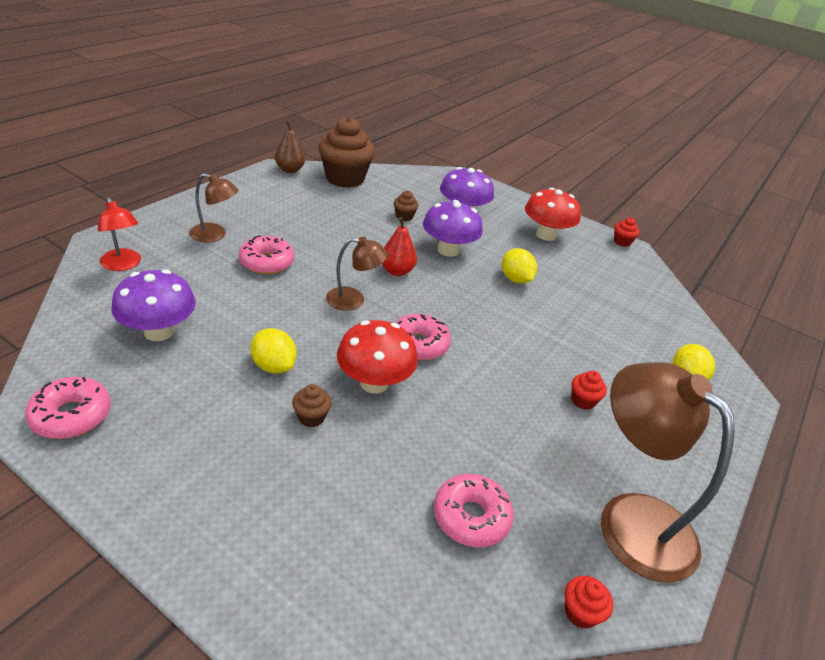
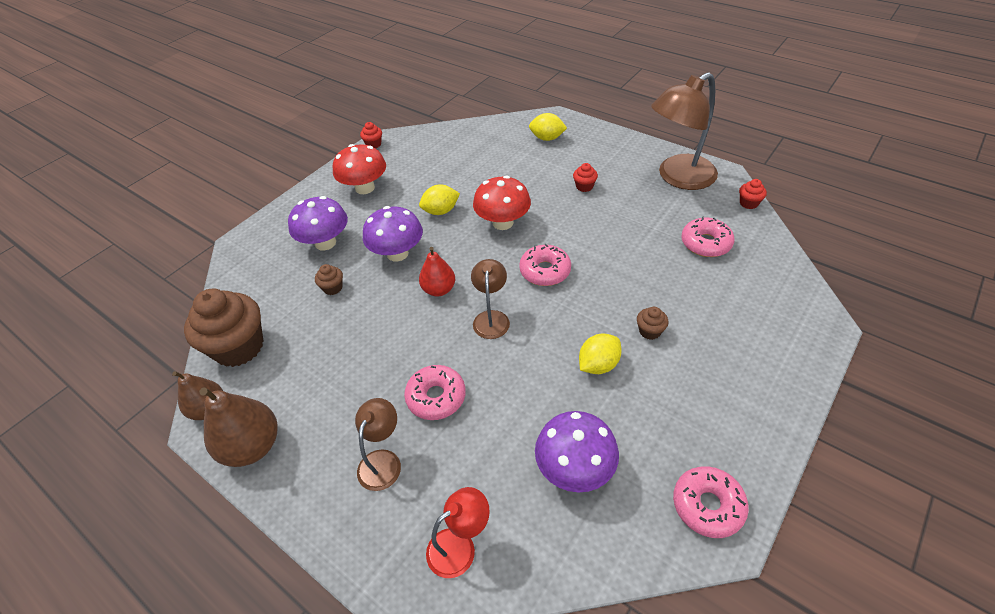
camera: 80 degrees left, 10 degrees up
red mushroom [337,320,418,394] -> red mushroom moved to [473,176,531,230]
none -> brown pear [199,387,278,467]

